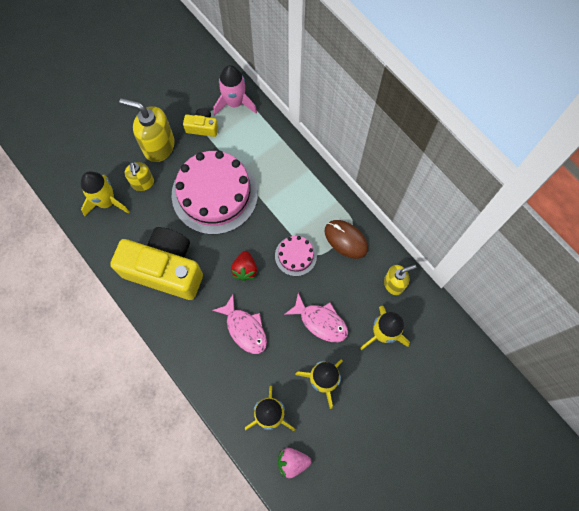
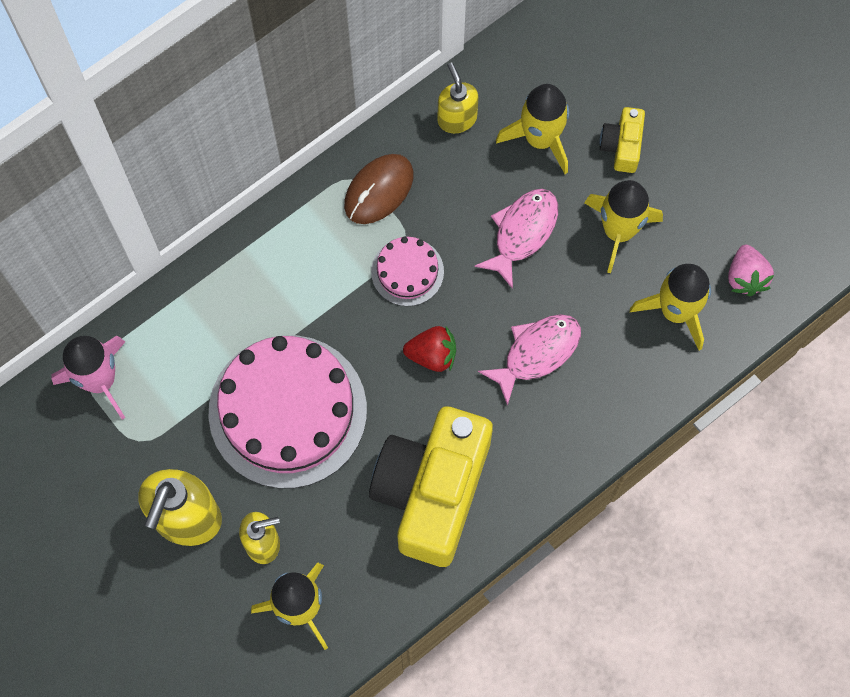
camera: 90 degrees left, 0 degrees up
yellow camera [183,109,218,137] -> yellow camera moved to [599,107,645,173]

